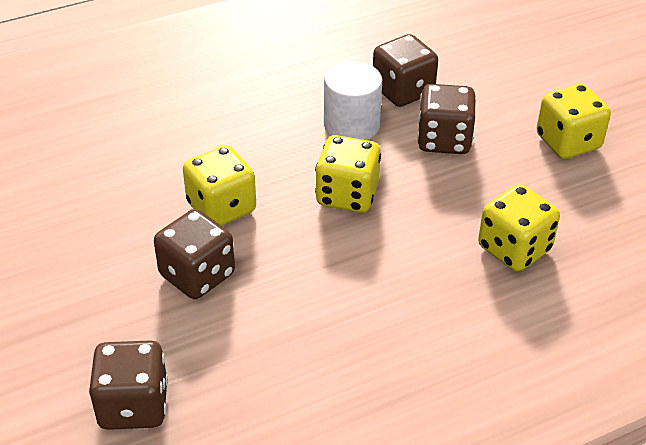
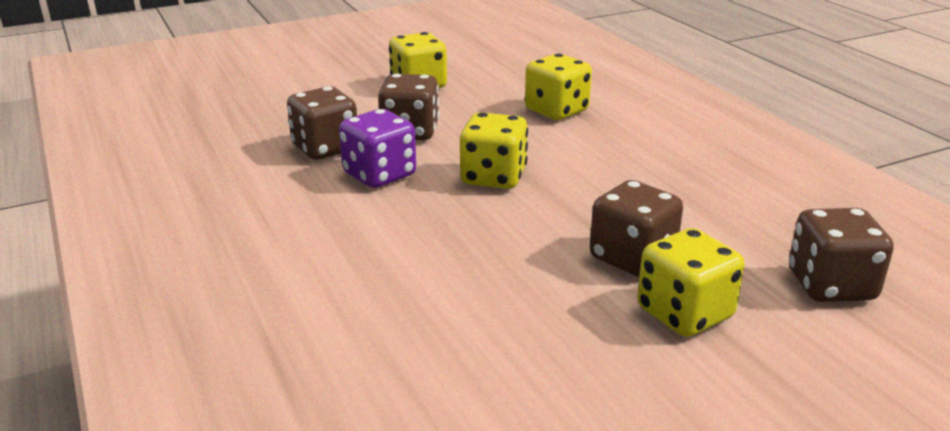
camera: 90 degrees left, 15 degrees down
yellow dice [183,145,256,226] -> yellow dice moved to [637,228,745,337]
white cylinder [324,61,382,140] -> purple dice [339,109,416,188]

